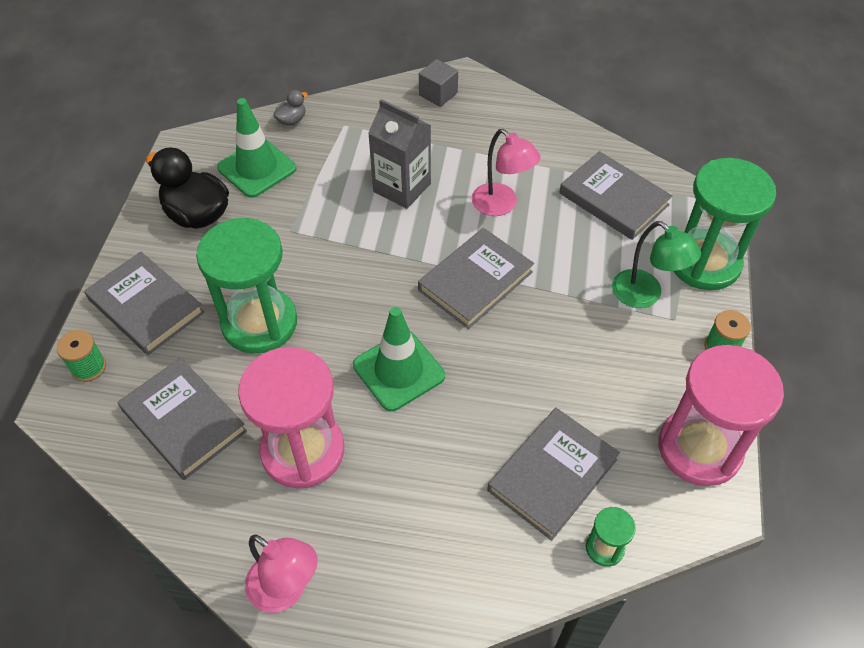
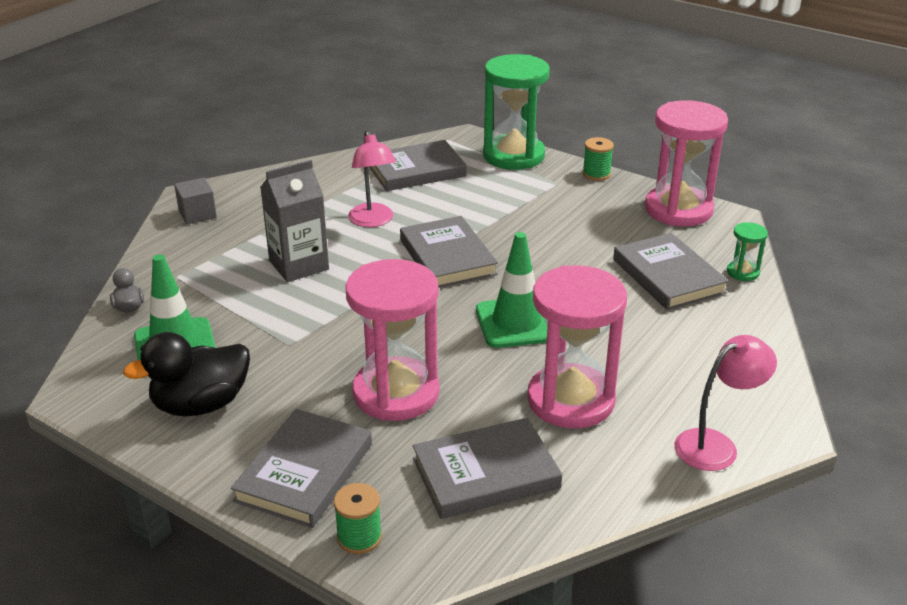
camera: 65 degrees left, 20 degrees down
grey book [84,252,205,355] -> grey book turned 45 degrees counterclockwise [231,409,372,528]
green hourglass [196,218,297,354] -> pink hourglass [345,259,440,421]
pink lamp [472,129,541,216] -> pink lamp turned 90 degrees clockwise [348,130,396,227]
green lamp [612,221,701,308] -> none

